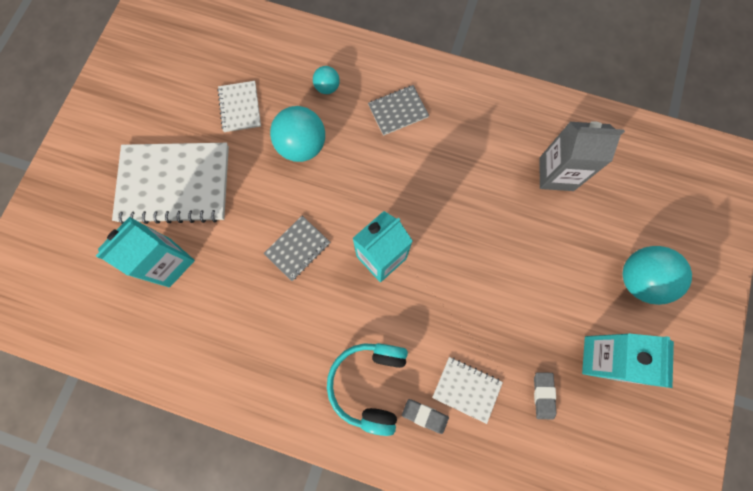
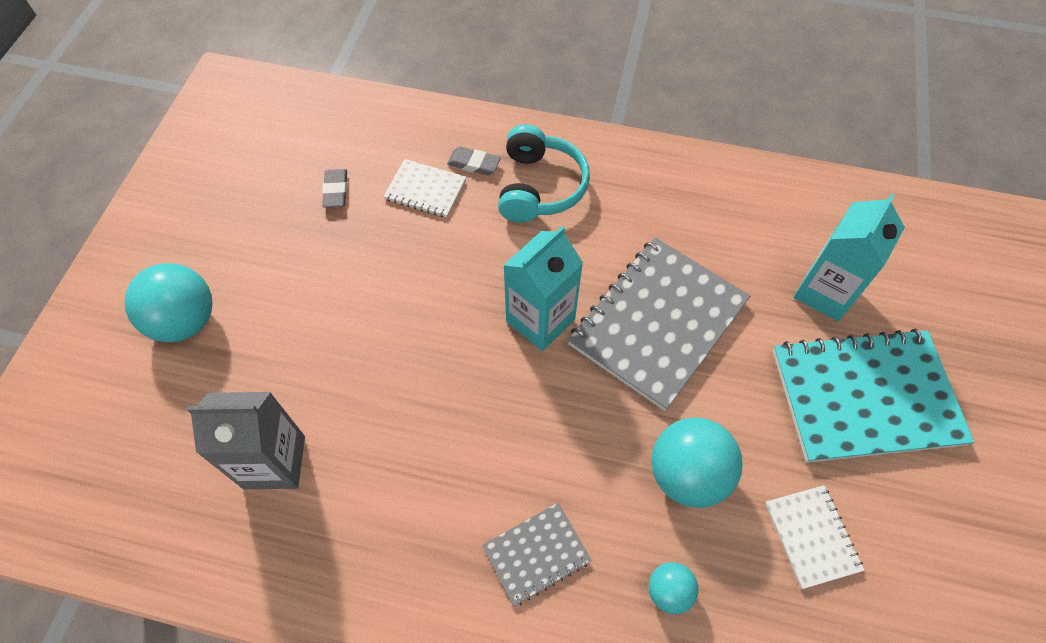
camera: 175 degrees right, 15 degrees down
white notebook [112,143,229,224] -> turquoise notebook [773,329,974,463]
grey notebook [263,216,330,281] -> grey notebook [568,237,750,411], size x2.04
turquoise carton [582,333,674,388] -> none

